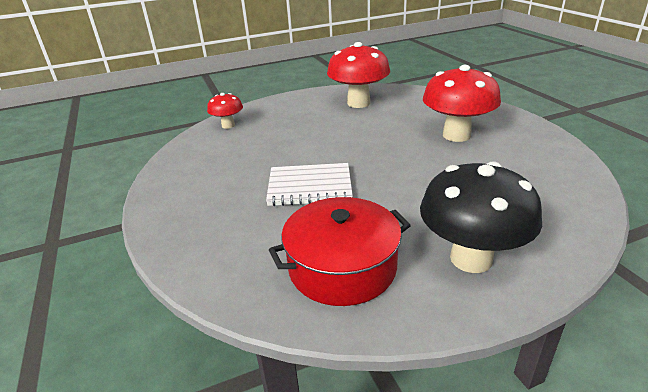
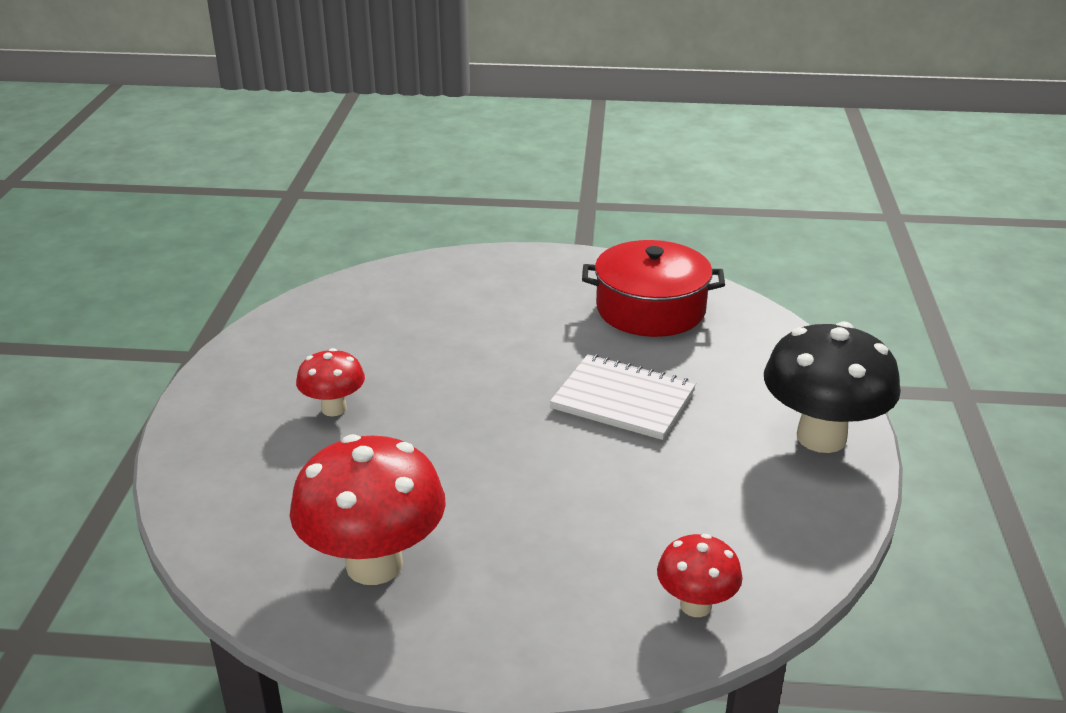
camera: 155 degrees left, 0 degrees up
black mushroom [420,161,542,273] -> black mushroom moved to [764,321,901,453]
red mushroom [423,65,501,142] -> red mushroom [296,348,365,416], size x0.54

